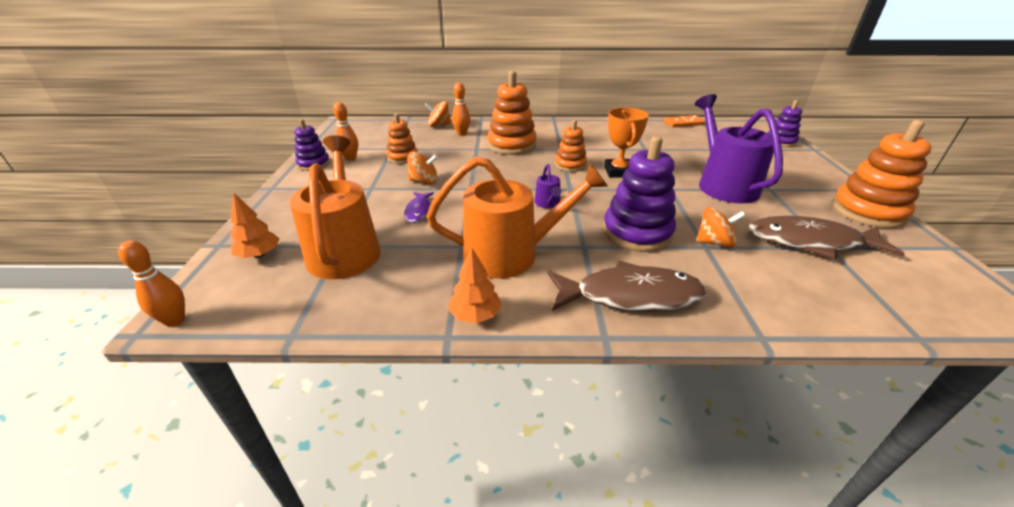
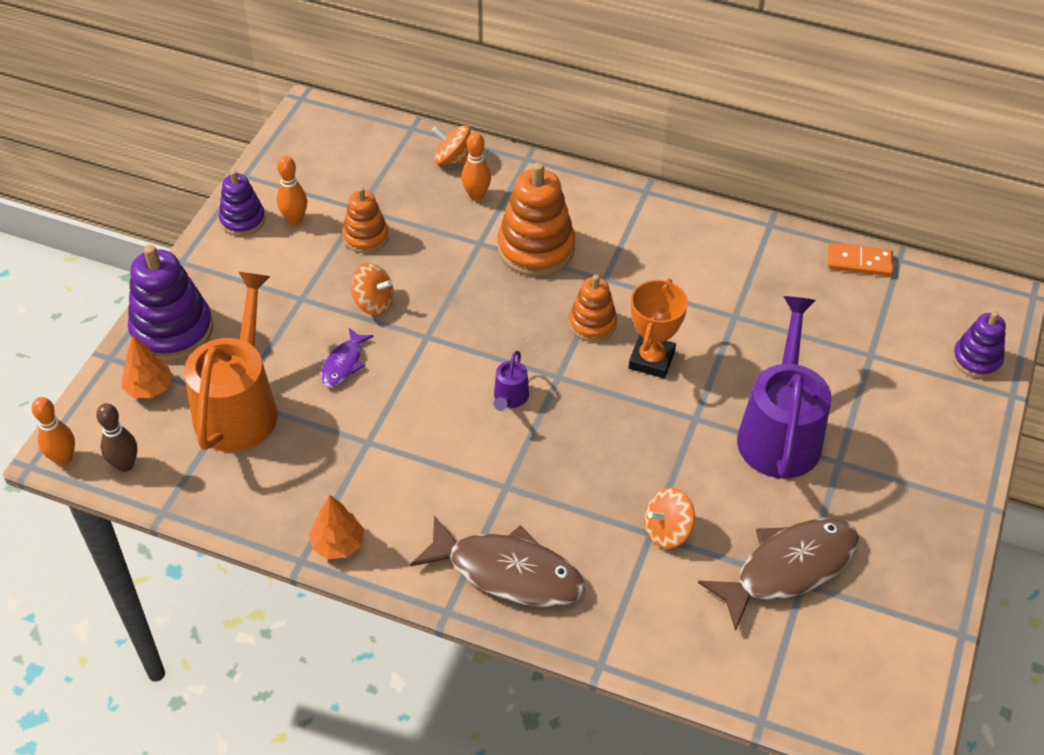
camera: 20 degrees right, 15 degrees up
orange watering can [427,157,608,279] -> none
purple stacking toy [603,136,676,252] -> purple stacking toy moved to [128,245,213,361]
orange spinning top [696,207,745,248] -> orange spinning top turned 135 degrees clockwise [644,487,695,549]
brown fish [749,216,905,259] -> brown fish turned 120 degrees clockwise [698,518,859,631]
orange stacking toy [832,120,932,228] -> none
none -> brown bowling pin [96,403,137,472]

